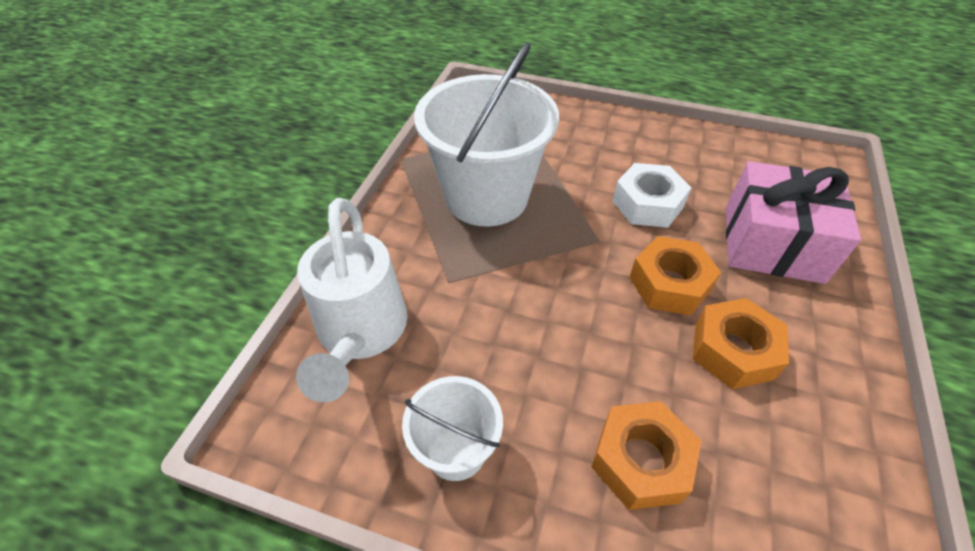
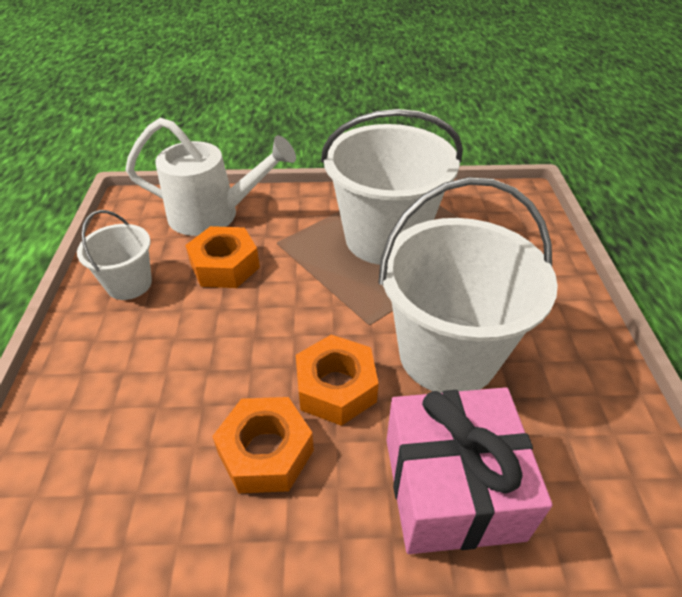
camera: 70 degrees right, 5 degrees down
white watering can [296,198,408,402] -> white watering can turned 150 degrees counterclockwise [125,118,296,236]
orange nut [591,401,701,510] -> orange nut moved to [185,226,260,288]
white nut [613,163,691,228] -> white bucket [378,177,558,393]

